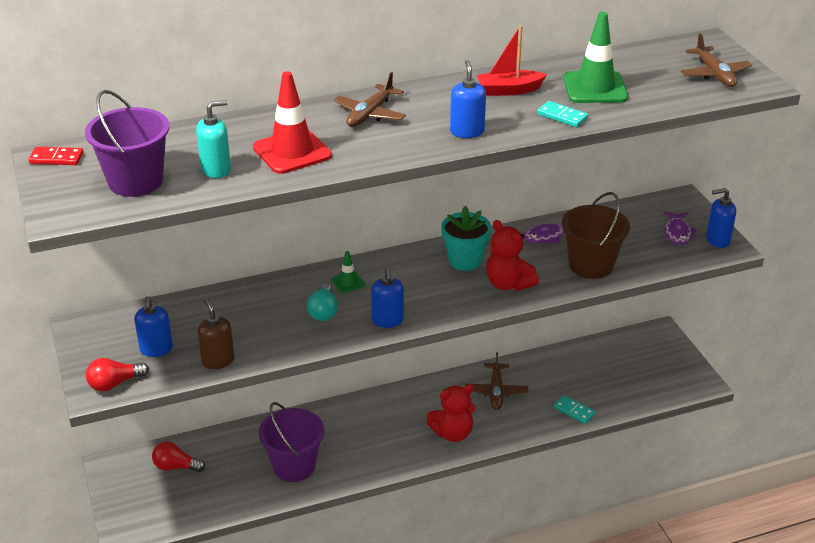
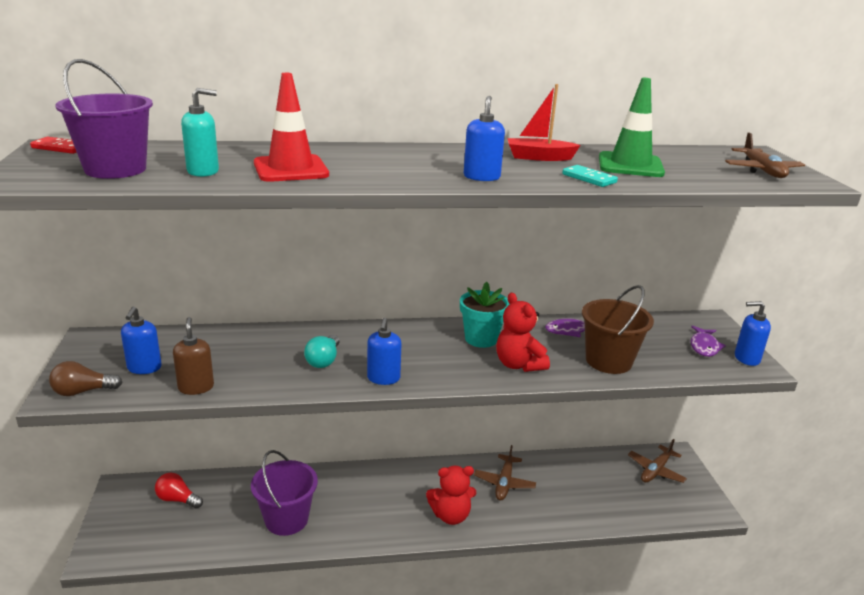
camera: 10 degrees right, 10 degrees down
red light bulb [86,358,149,391] -> brown light bulb [49,361,123,396]
green traffic cone [331,251,365,293] -> none
brown plane [334,72,406,127] -> brown plane moved to [628,439,687,483]
turquoise domino [554,395,595,424] -> none

